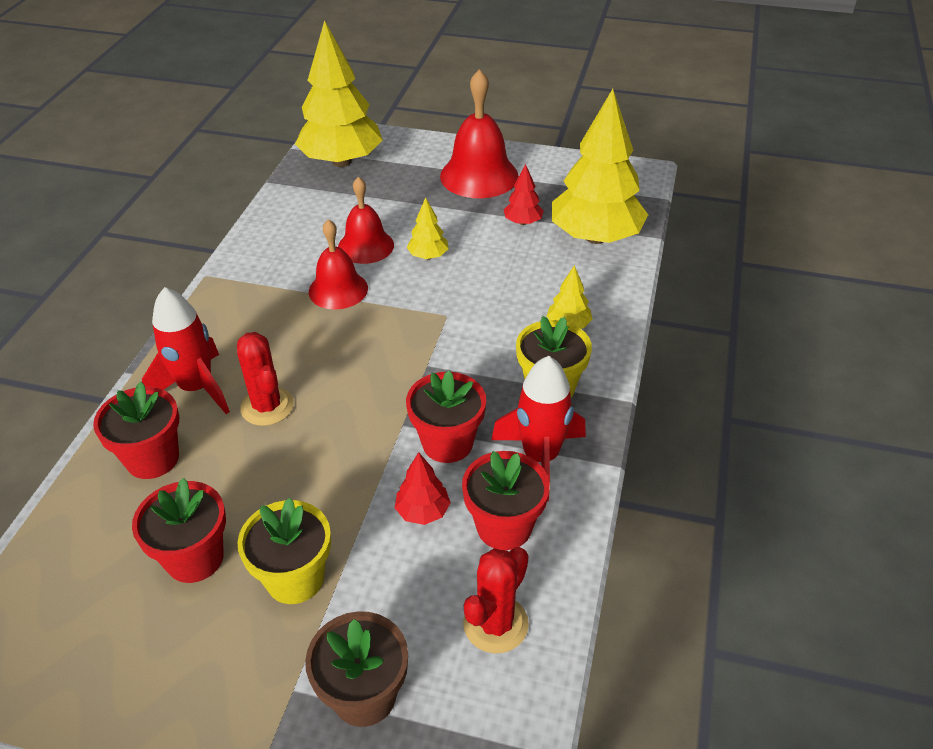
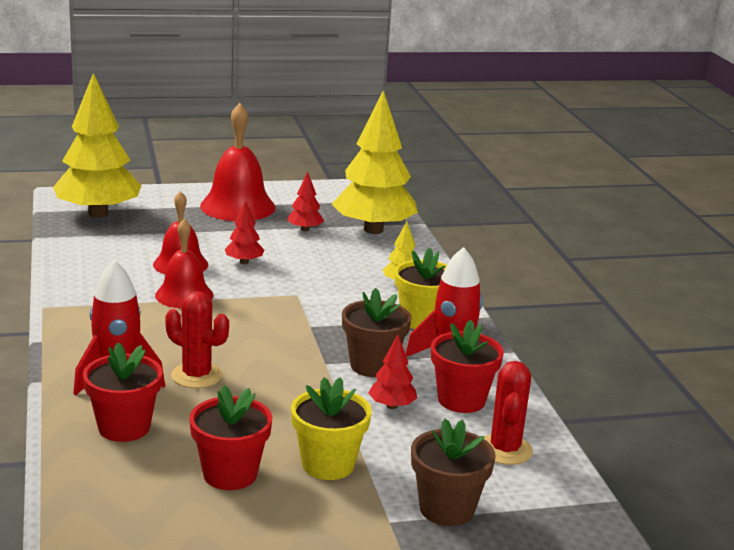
camera: 30 degrees left, 20 degrees down
red flower pot [406,371,486,463] -> brown flower pot [342,288,411,377]
yellow tree [407,197,449,259] -> red tree [225,200,264,264]

